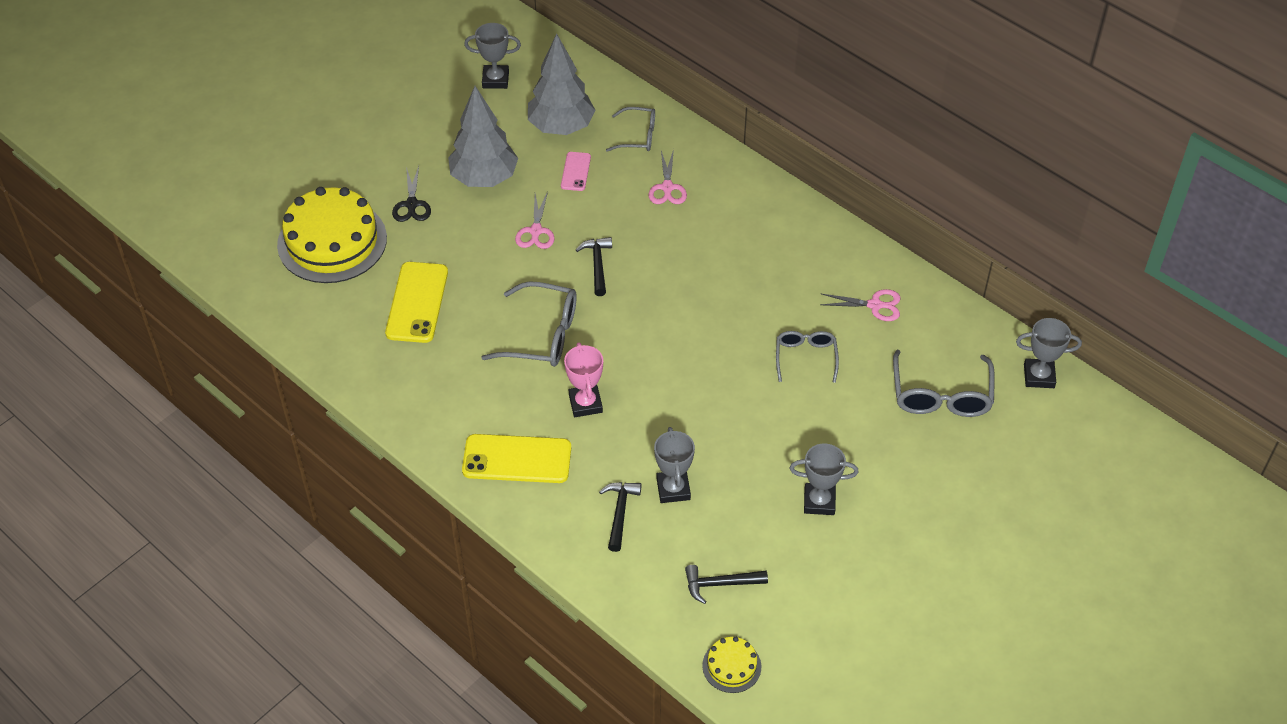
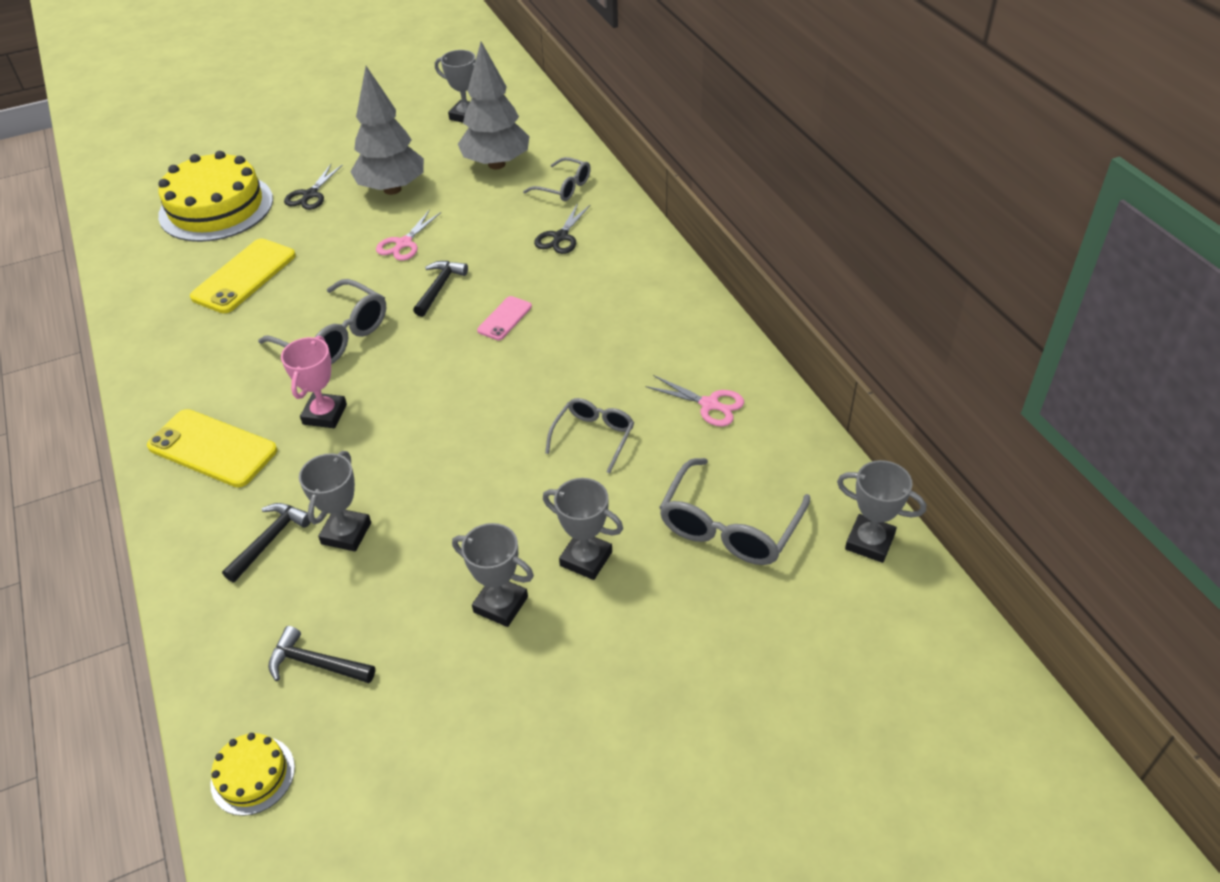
camera: 25 degrees right, 5 degrees down
pink phone [561,152,591,191] -> pink phone moved to [477,296,532,340]
pink scissors [648,149,687,204] -> black scissors [534,203,590,254]
none -> grey trophy [543,478,623,580]

